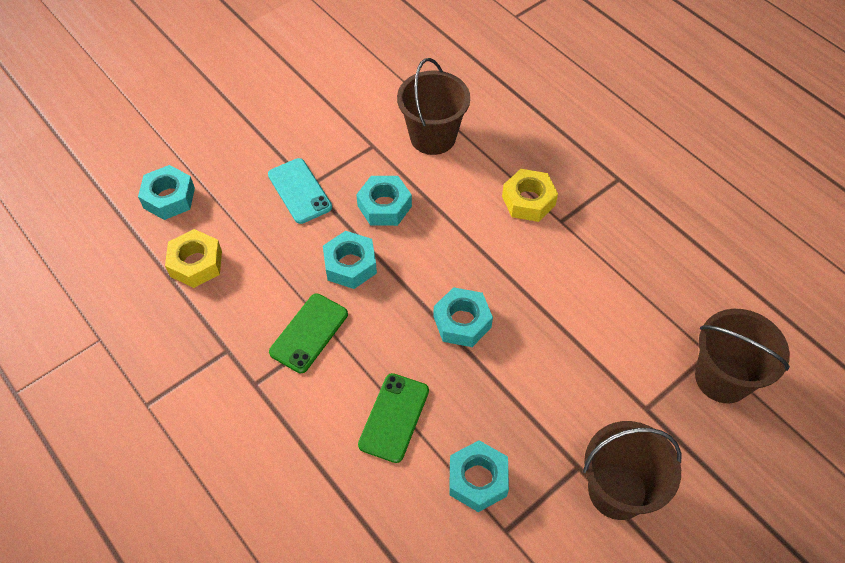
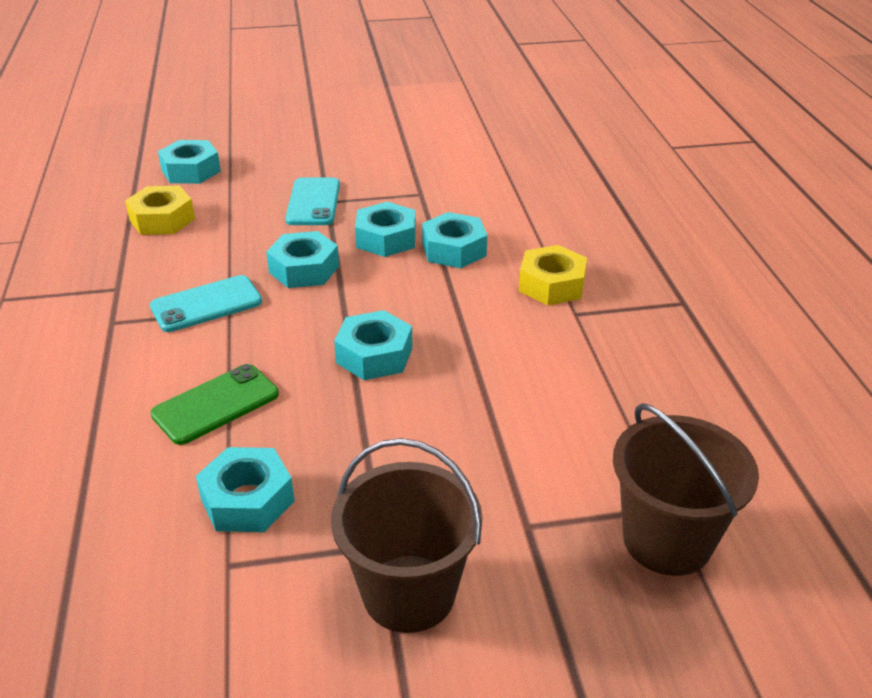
camera: 30 degrees right, 20 degrees down
green phone [269,294,348,373] -> turquoise phone [150,275,262,332]
brown bucket [397,58,470,155] -> none
none -> turquoise nut [422,212,487,268]

